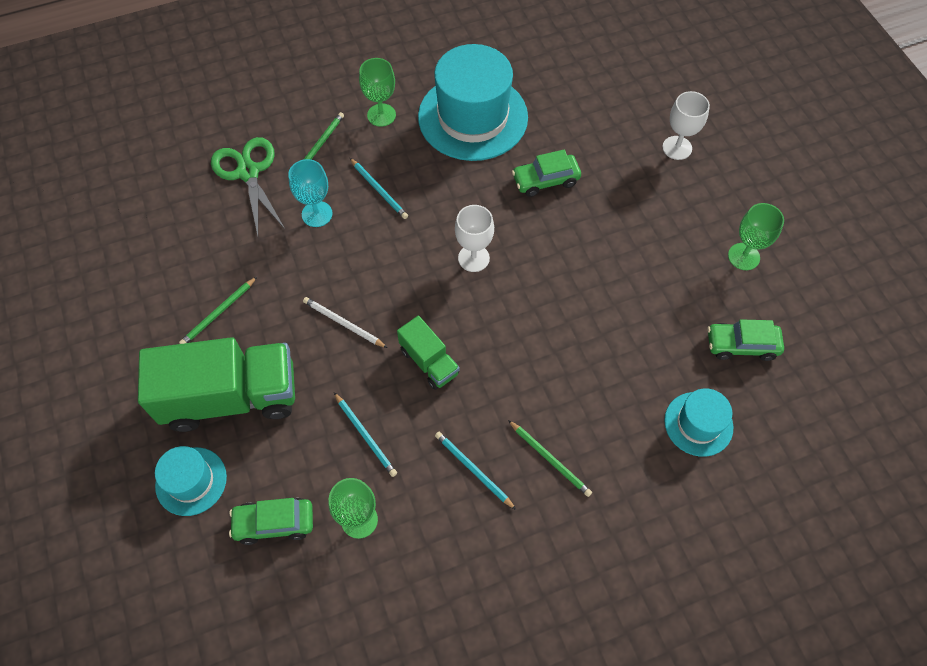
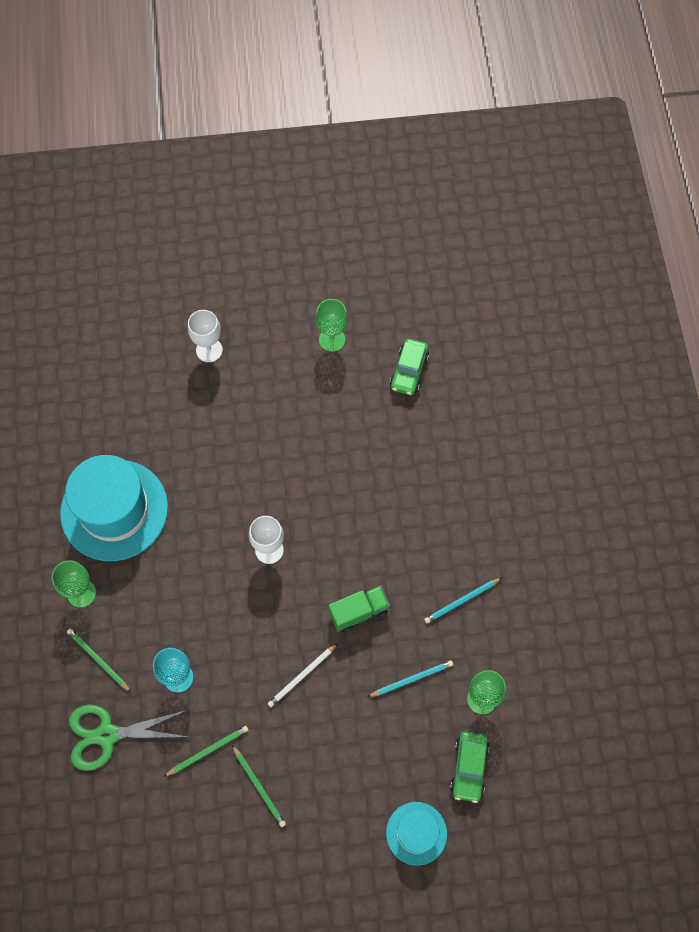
camera: 75 degrees left, 5 degrees up
green truck [138,337,295,432] -> none
turquoise pencil [350,158,408,219] -> none
green pencil [508,420,592,497] -> green pencil moved to [164,726,248,777]
green car [512,150,581,197] -> none
turquoise hat [664,388,733,457] -> none

